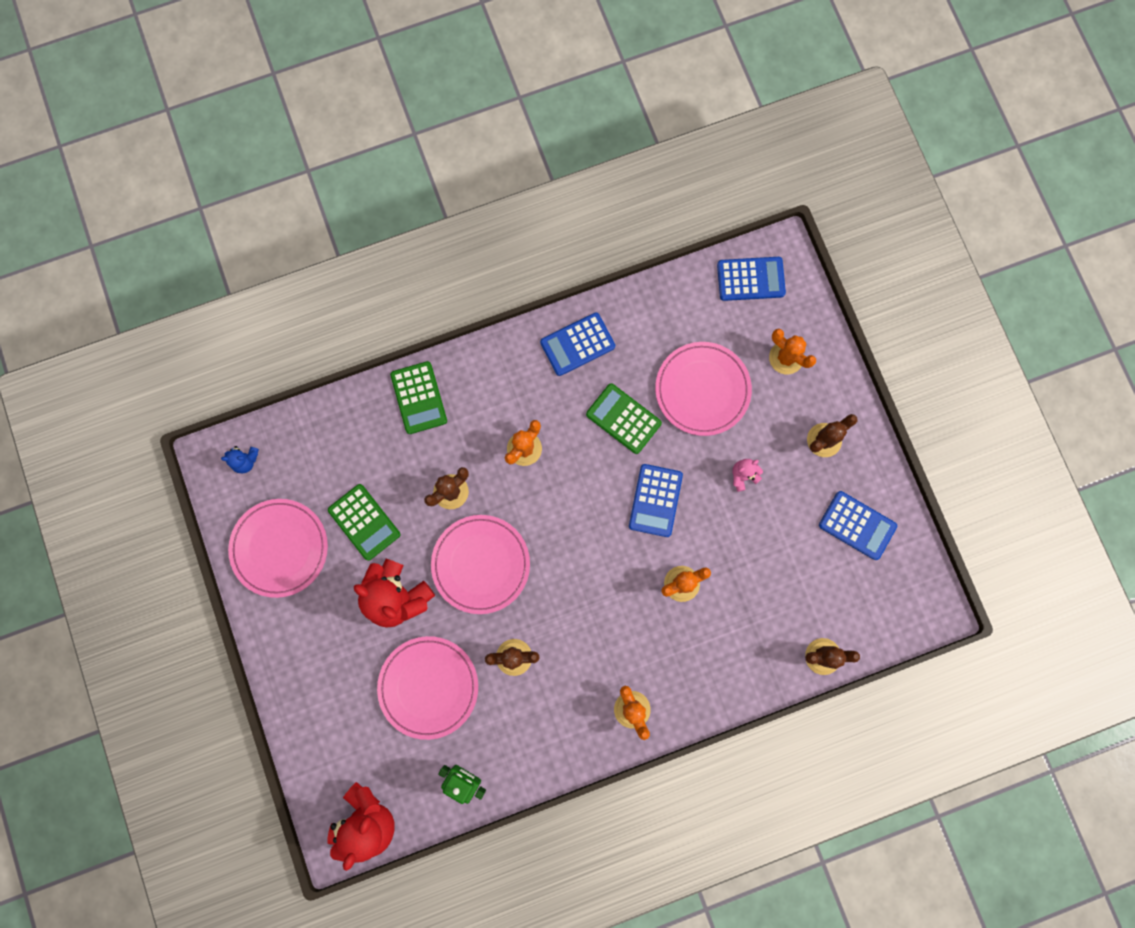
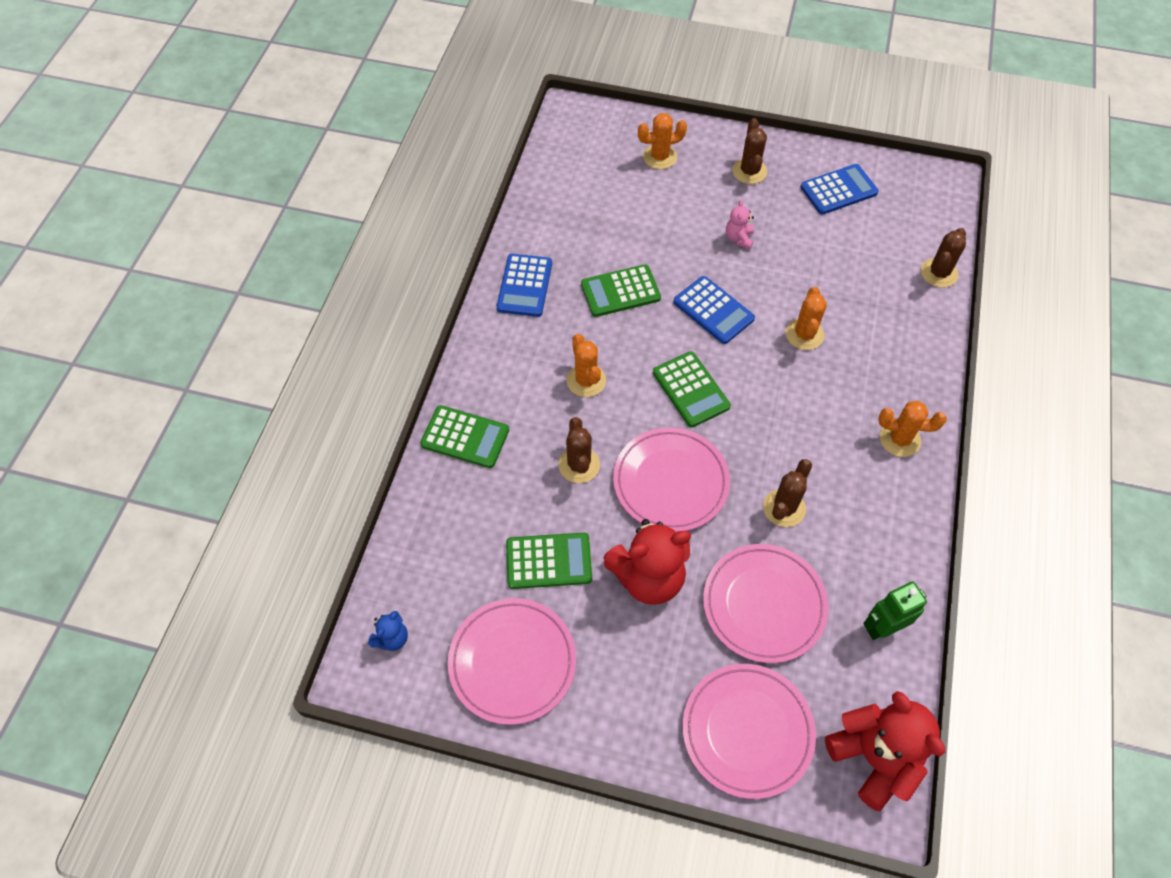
camera: 55 degrees left, 20 degrees down
pink plate [655,342,752,436] -> pink plate moved to [682,664,816,799]
blue calculator [717,257,786,301] -> none
none -> green calculator [653,351,731,427]

